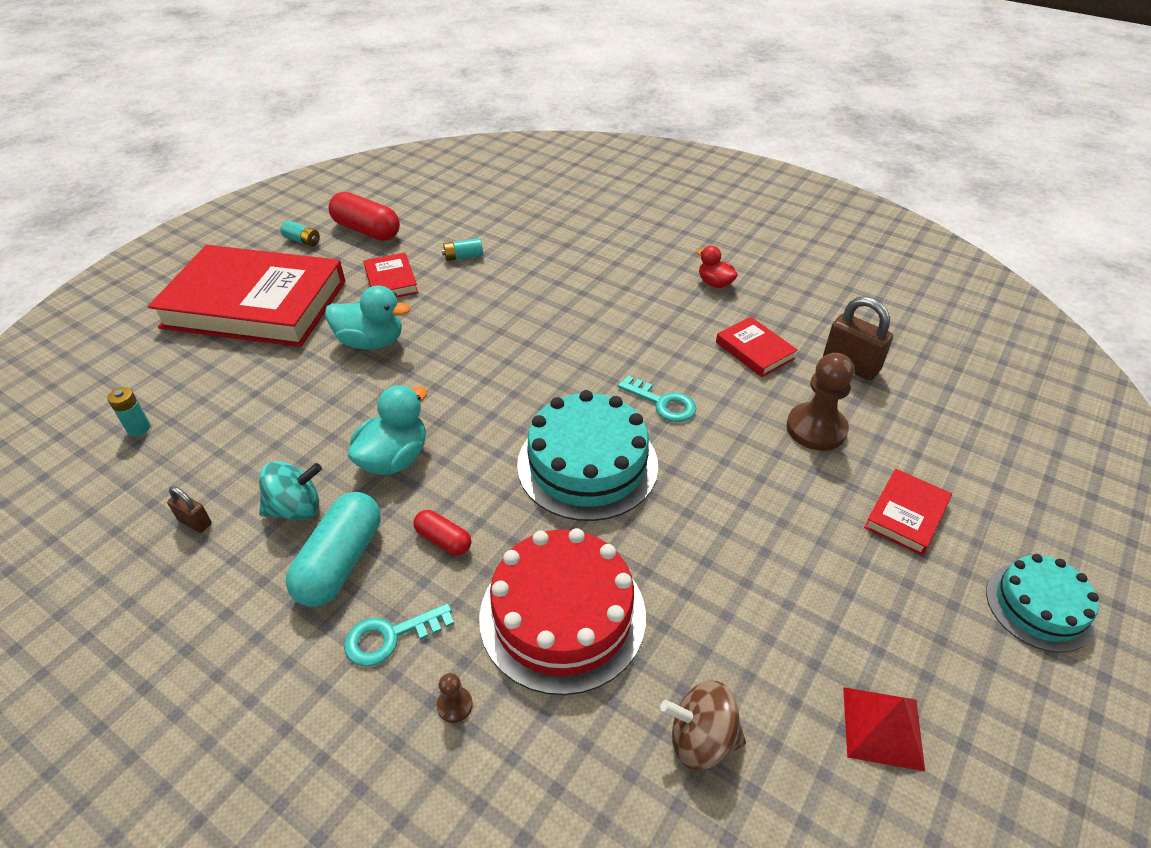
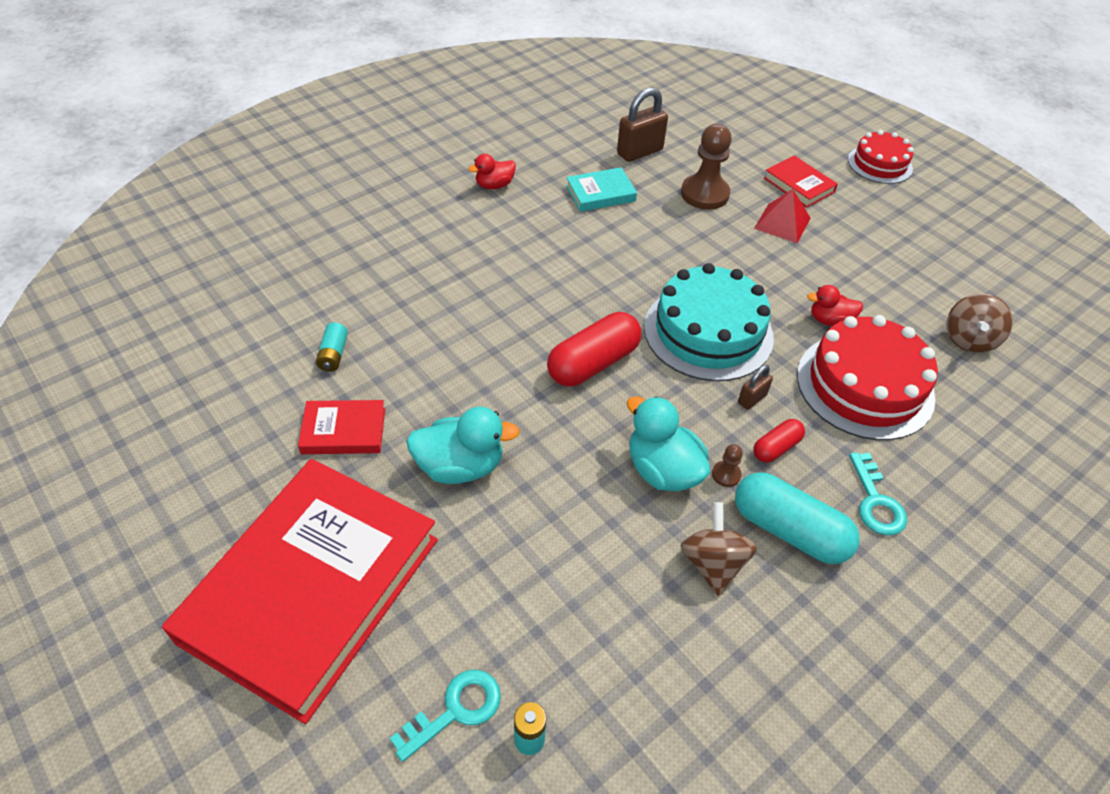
camera: 75 degrees left, 5 degrees up
brown padlock [167,486,212,533] -> brown padlock moved to [738,365,773,410]
turquoise spinning top [259,461,322,521] -> brown spinning top [681,502,757,597]
turquoise battery [280,221,320,247] -> none
turquoise duck [325,286,410,349] -> turquoise duck turned 60 degrees clockwise [406,406,520,484]
red capsule [328,192,400,241] -> red capsule moved to [547,312,641,386]
brown pawn [437,673,473,723] -> brown pawn moved to [712,444,743,487]
turquoise key [618,376,696,422] -> turquoise key moved to [390,670,501,762]
red book [716,317,798,377] -> turquoise book [566,167,637,212]
red pyramid [843,687,925,771] -> red pyramid moved to [754,189,811,243]
turquoise cake [986,554,1099,653] -> red cake [848,130,914,184]
none -> red duck [807,285,863,326]

